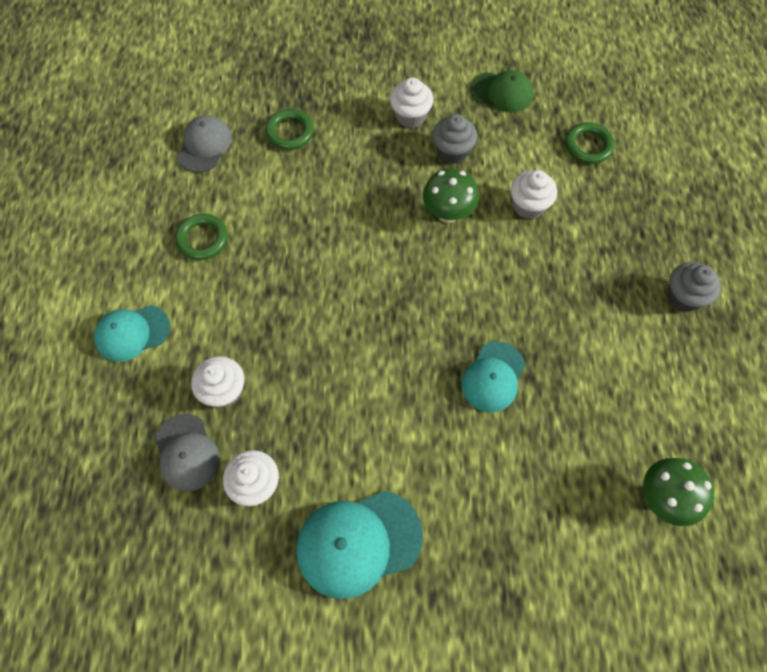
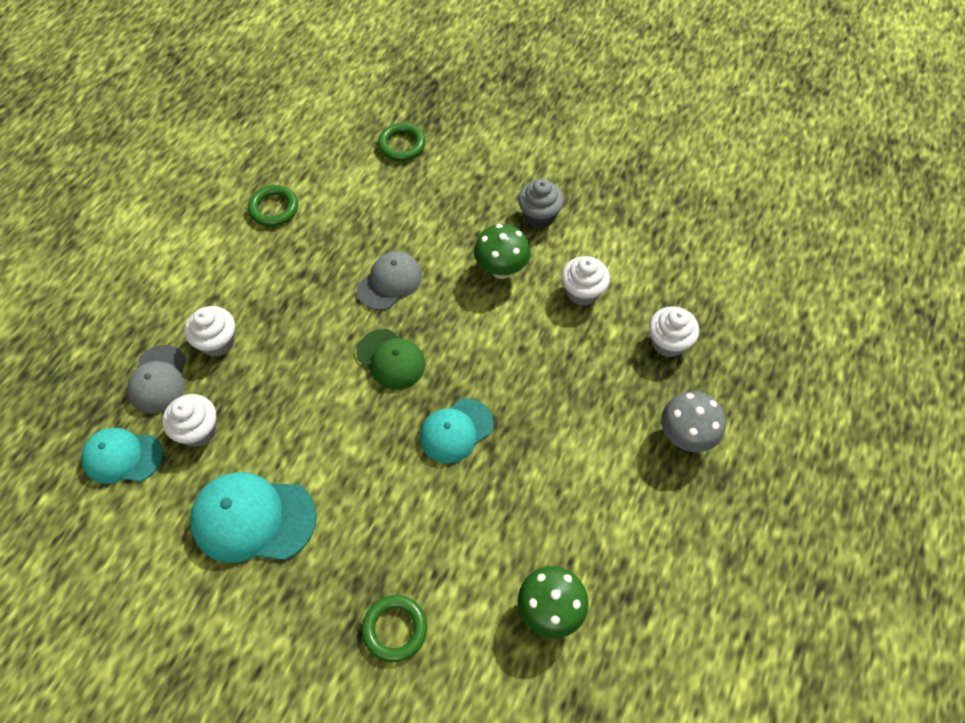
camera: 25 degrees right, 5 degrees down
turquoise cap [94,305,170,362] -> turquoise cap moved to [81,428,163,484]
grey cap [177,115,232,173] -> grey cap moved to [357,251,422,310]
white cupcake [390,78,433,128] -> white cupcake moved to [649,306,699,357]
green cap [470,70,533,112] -> green cap moved to [357,329,425,390]
green ring [565,122,615,164] -> green ring moved to [362,595,427,662]
grey cupcake [667,262,721,312] -> grey mushroom [661,391,726,452]

